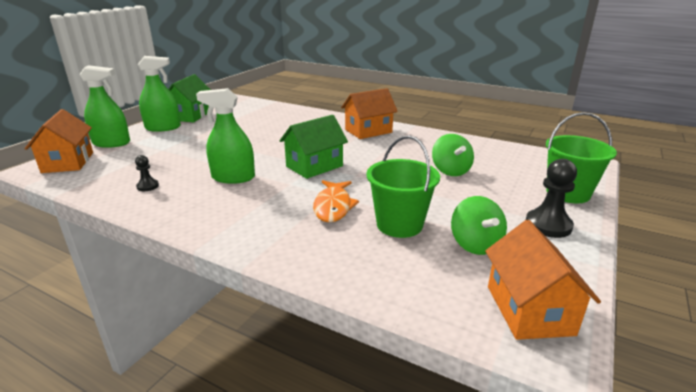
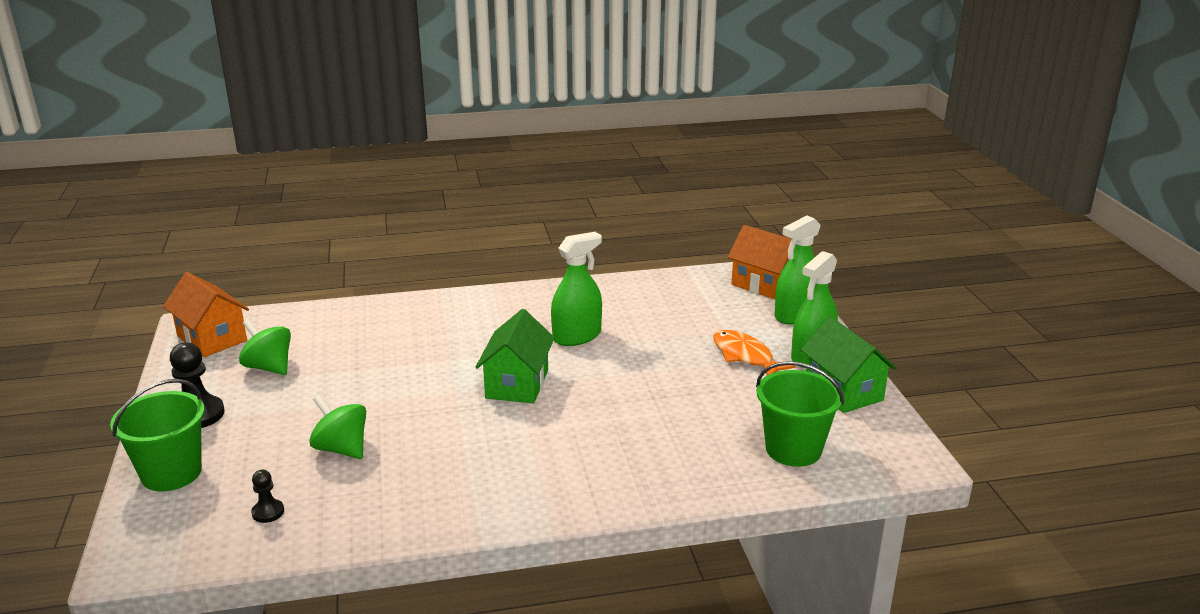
camera: 140 degrees right, 0 degrees up
black pawn [135,155,159,191] -> black pawn moved to [251,470,284,523]
orange fish [313,180,359,222] -> orange fish moved to [713,330,795,375]
orange house [341,88,398,139] -> none
green bucket [366,135,440,238] -> green bucket moved to [756,361,844,467]

